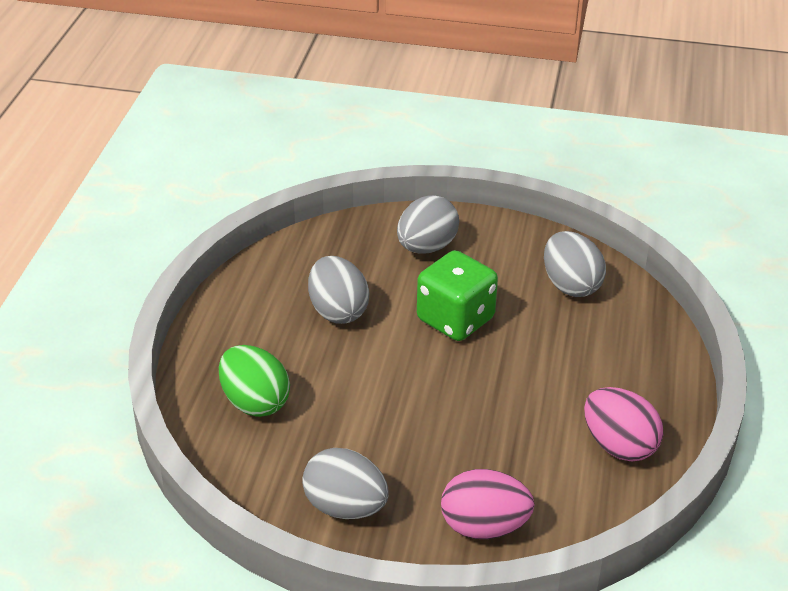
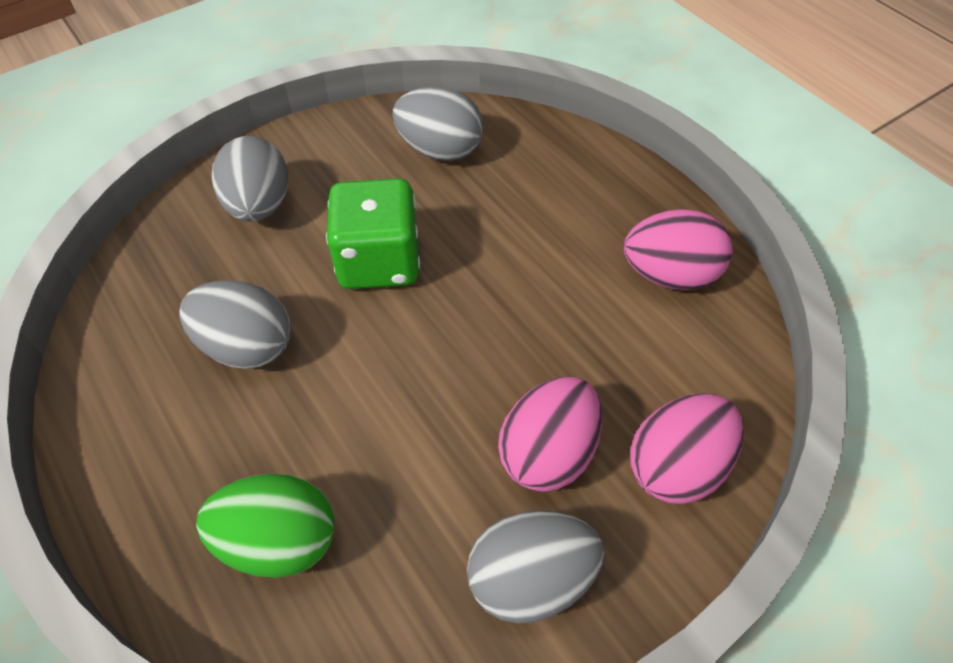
camera: 45 degrees left, 15 degrees up
none -> pink egg [498,376,603,492]

